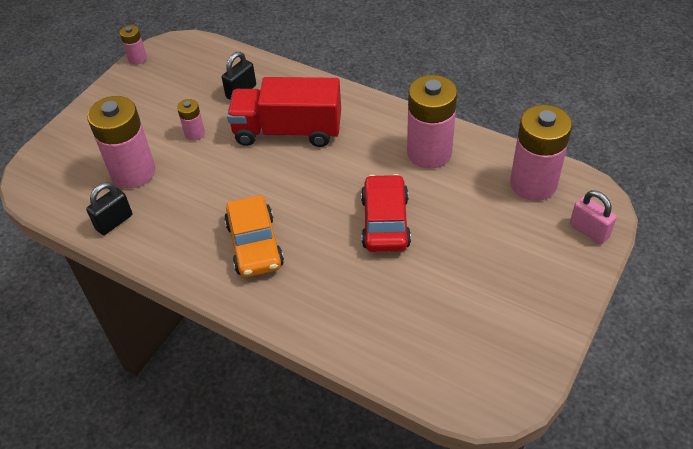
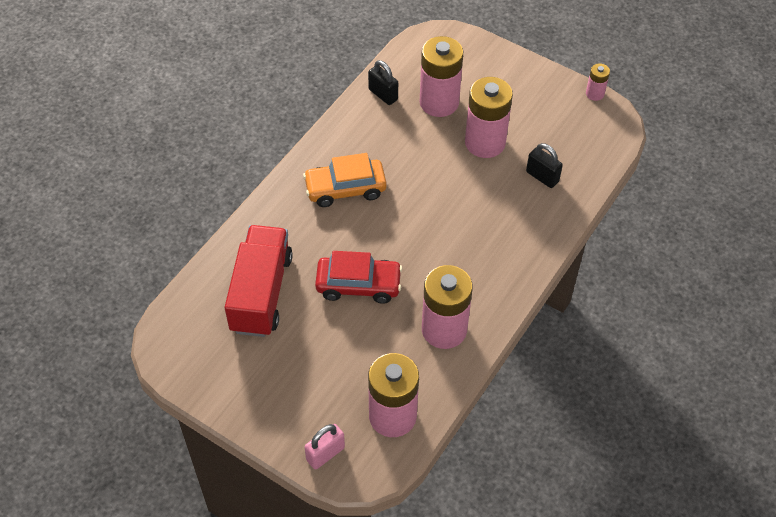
camera: 90 degrees right, 5 degrees up
pink battery [177,99,205,141] -> pink battery [465,77,513,158], size x2.12
red truck [227,77,341,147] -> red truck moved to [225,225,293,337]

